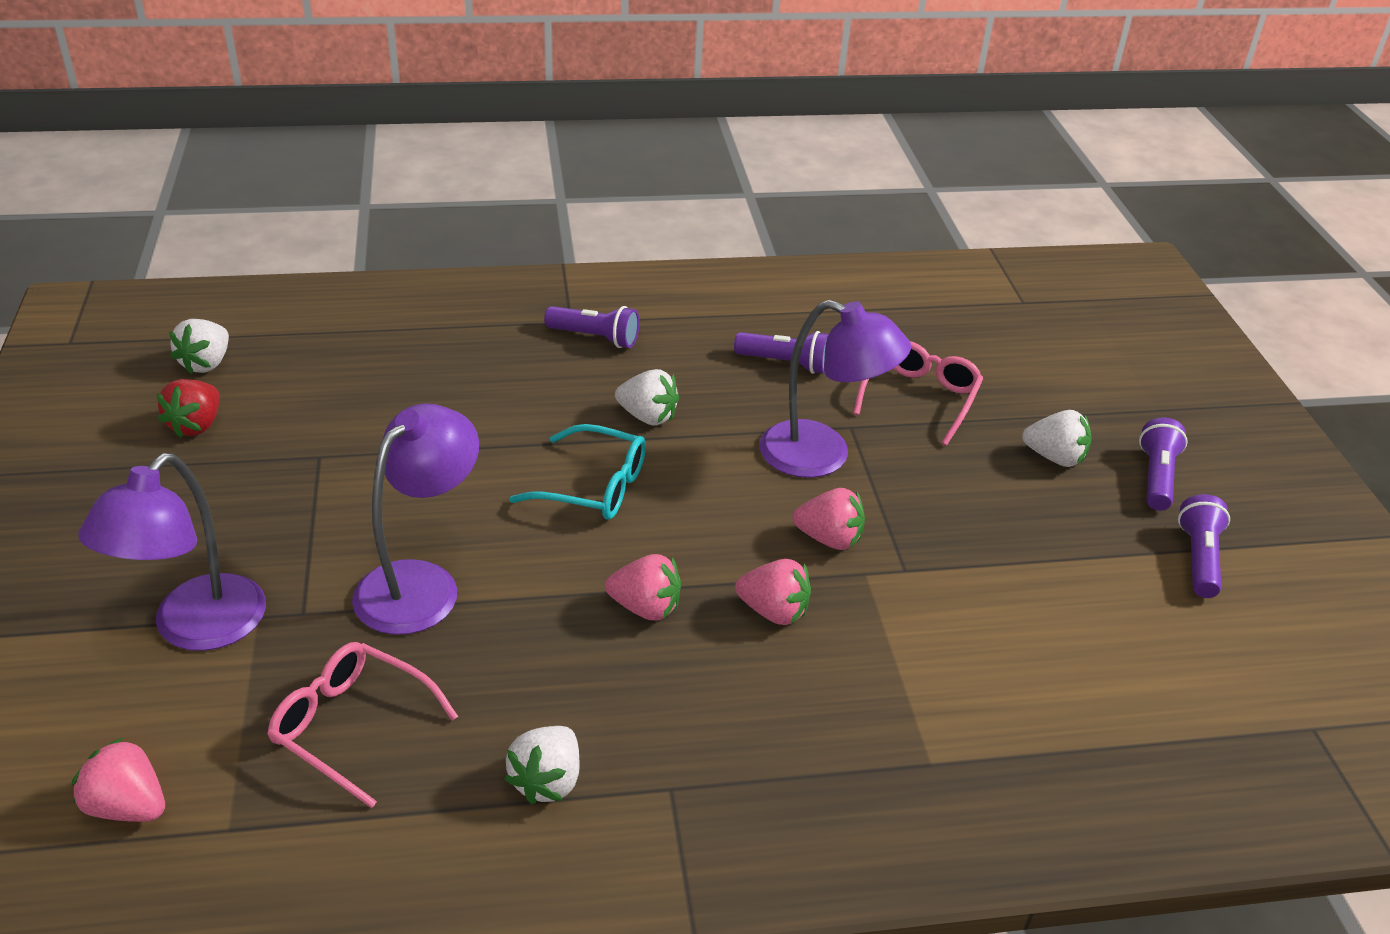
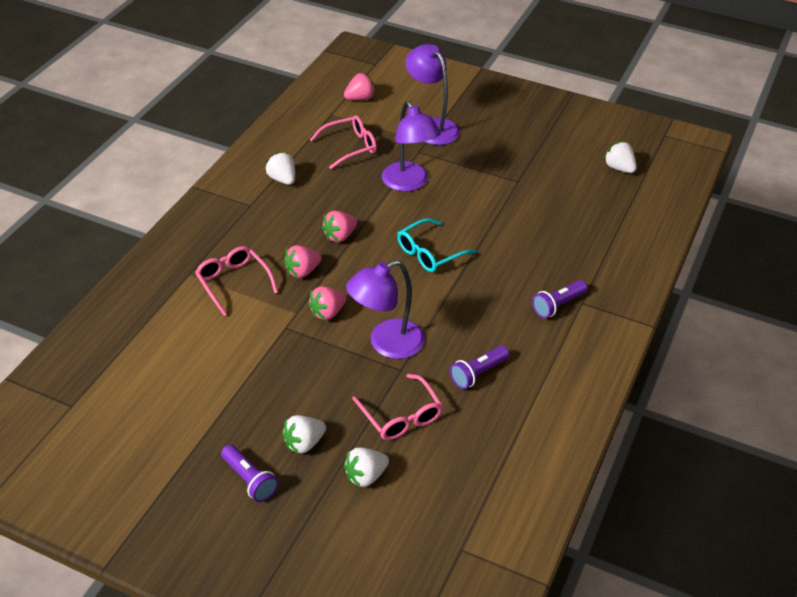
camera: 125 degrees right, 5 degrees up
red strawberry [157,379,220,438] -> none
white strawberry [615,369,679,426] -> white strawberry moved to [344,448,389,488]
purple flashlight [1178,494,1230,598] -> none
none -> pink glasses [195,246,278,316]

